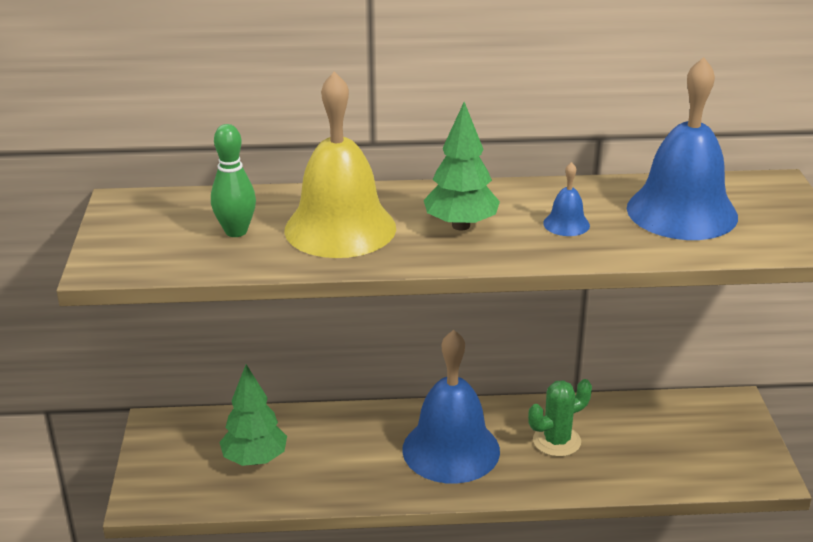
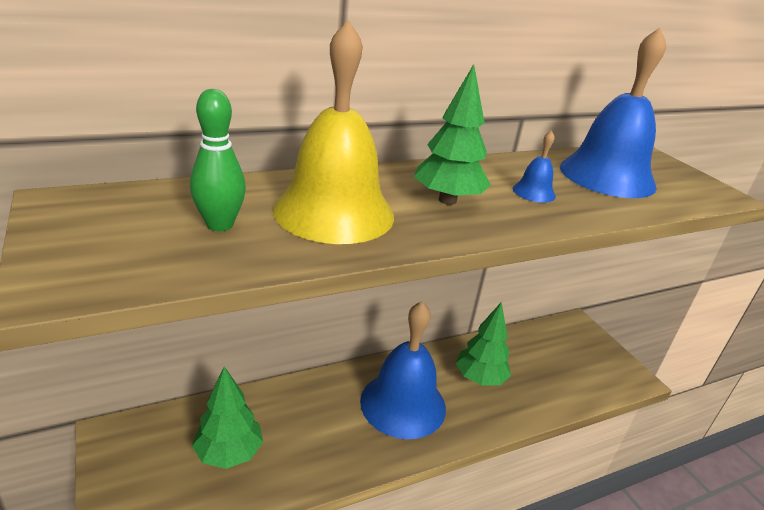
camera: 25 degrees left, 0 degrees up
green cactus [528,379,592,457] -> green tree [456,302,511,386]

